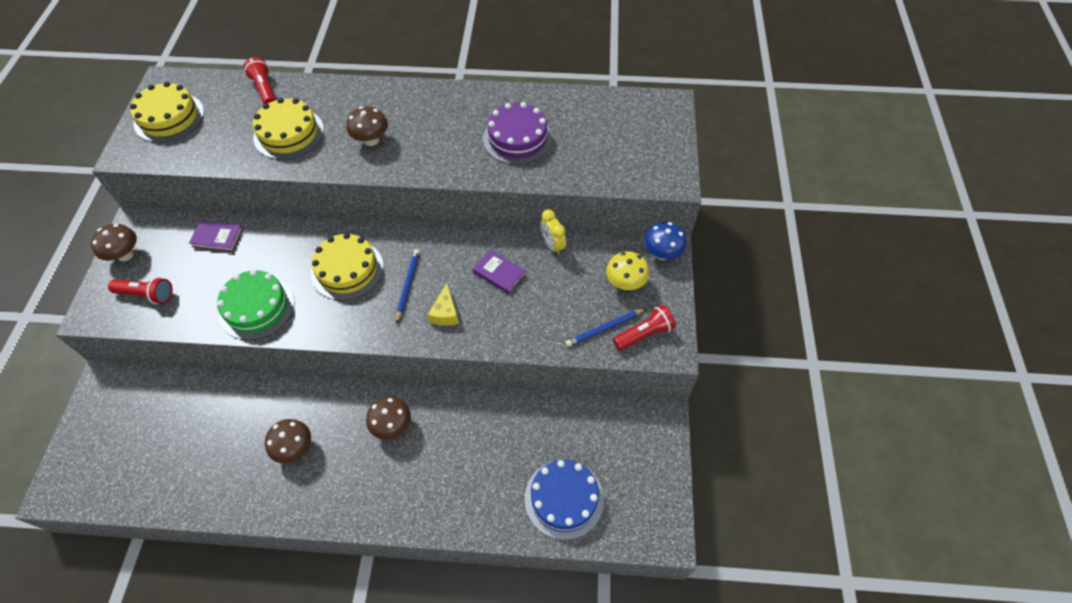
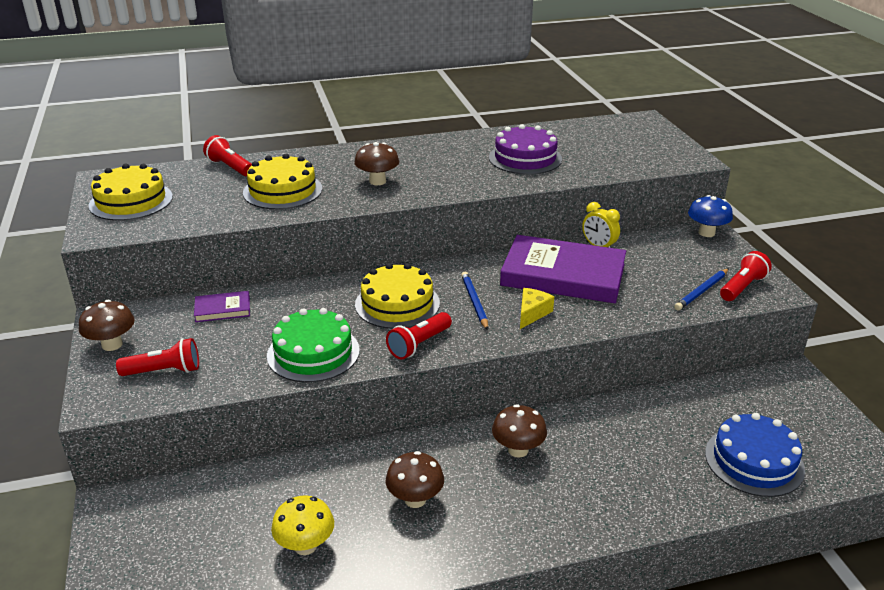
camera: 20 degrees left, 25 degrees down
yellow cheese [428,283,459,326] -> yellow cheese turned 135 degrees counterclockwise [520,288,554,329]
purple book [473,249,526,294] -> purple book [500,235,626,303], size x2.27
yellow mushroom [606,251,649,290] -> yellow mushroom moved to [271,495,334,555]
none -> red flashlight [386,312,452,360]

